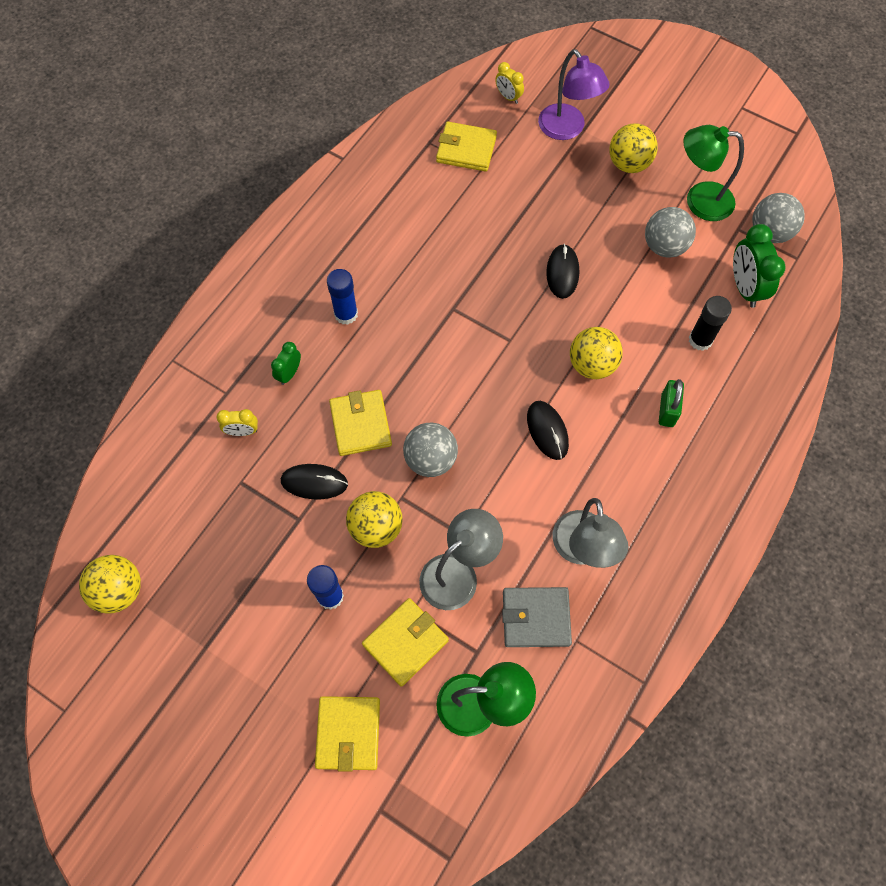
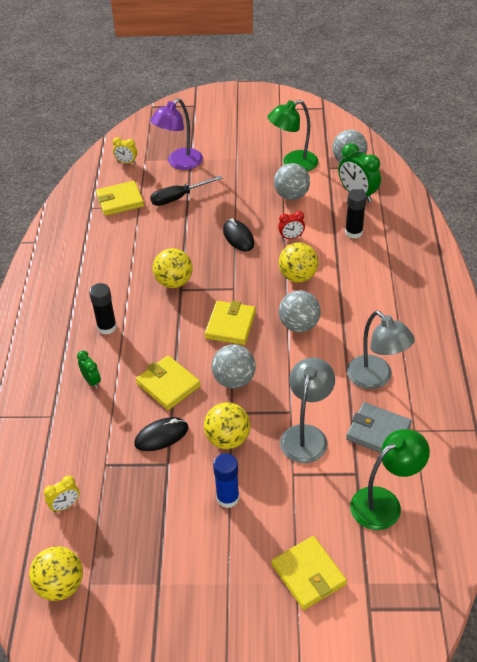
camera: 30 degrees left, 20 degrees down
yellow clock [217,409,258,436] -> yellow clock moved to [44,476,79,512]
green clock [271,342,301,385] -> green clock turned 150 degrees clockwise [77,351,101,389]
blue glue stick [327,269,358,325] -> black glue stick [89,283,117,335]
yellow wallet [362,598,449,687] -> yellow wallet moved to [205,301,256,345]
grey wallet [502,587,572,647] -> grey wallet turned 60 degrees clockwise [346,402,412,453]
black mouse [527,401,569,460] -> grey ball [279,290,321,332]
purple lamp [538,49,610,140] -> purple lamp turned 105 degrees clockwise [150,99,203,170]
yellow ball [610,123,658,173] -> yellow ball moved to [153,248,192,288]
green padlock [659,379,684,427] -> none
none -> black screwdriver [150,176,223,206]
none -> red clock [278,211,305,240]

